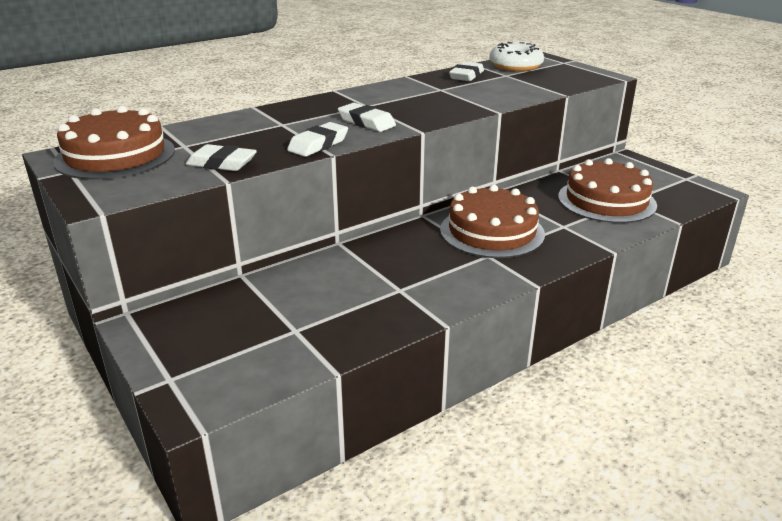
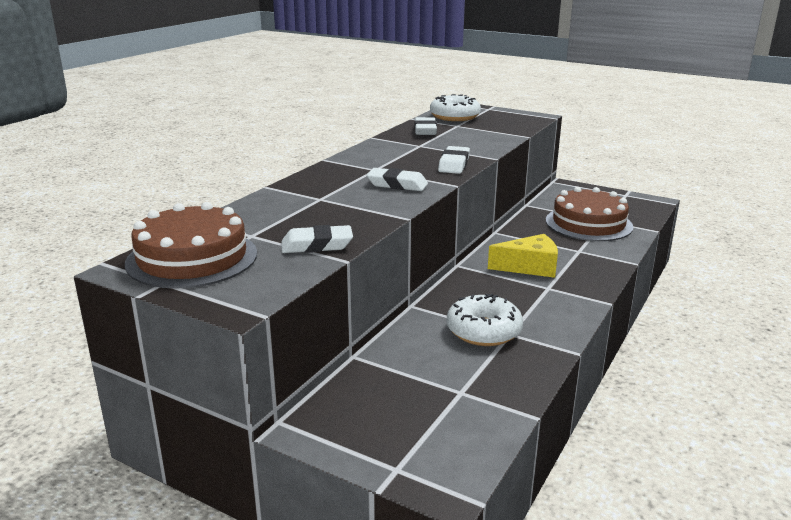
camera: 25 degrees left, 5 degrees down
white eraser [287,122,348,157] -> white eraser moved to [438,146,470,174]
brown cake [440,185,545,258] -> yellow cheese [488,234,558,278]
none -> white donut [447,294,523,346]

